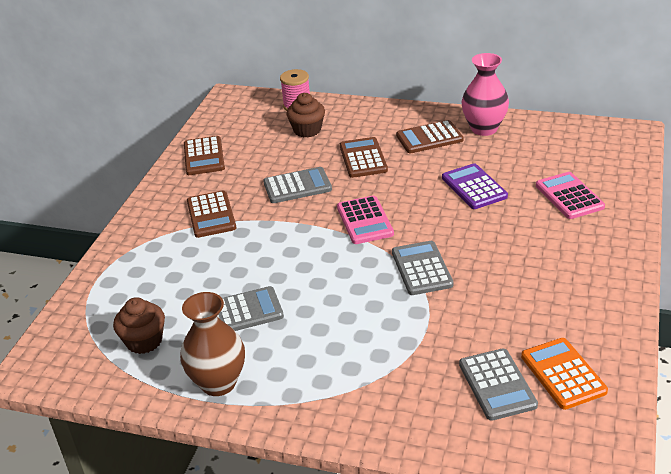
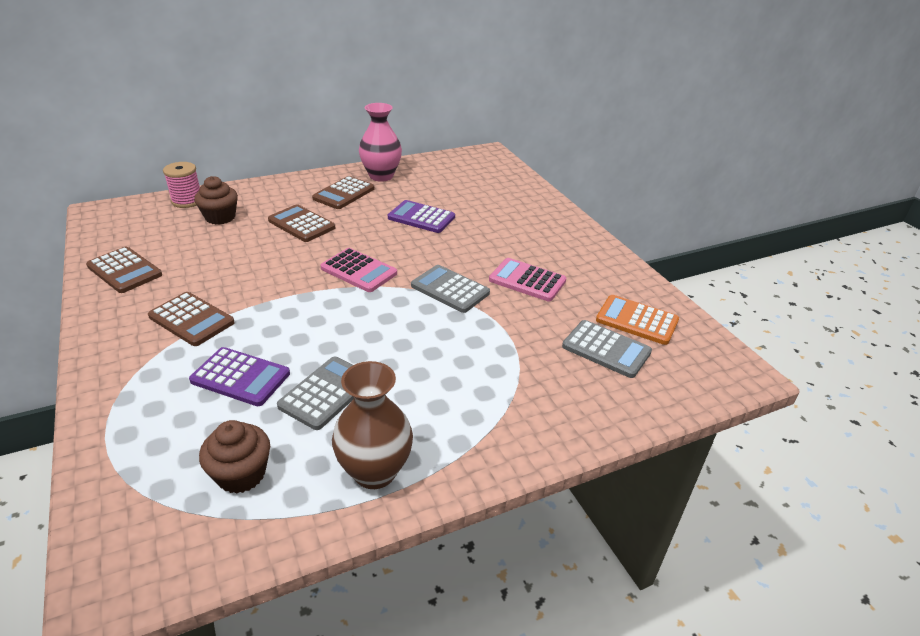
camera: 45 degrees left, 0 degrees up
grey calculator [263,167,332,203] -> none
pink calculator [536,172,605,219] -> pink calculator moved to [489,258,566,301]
none -> purple calculator [189,347,290,406]

